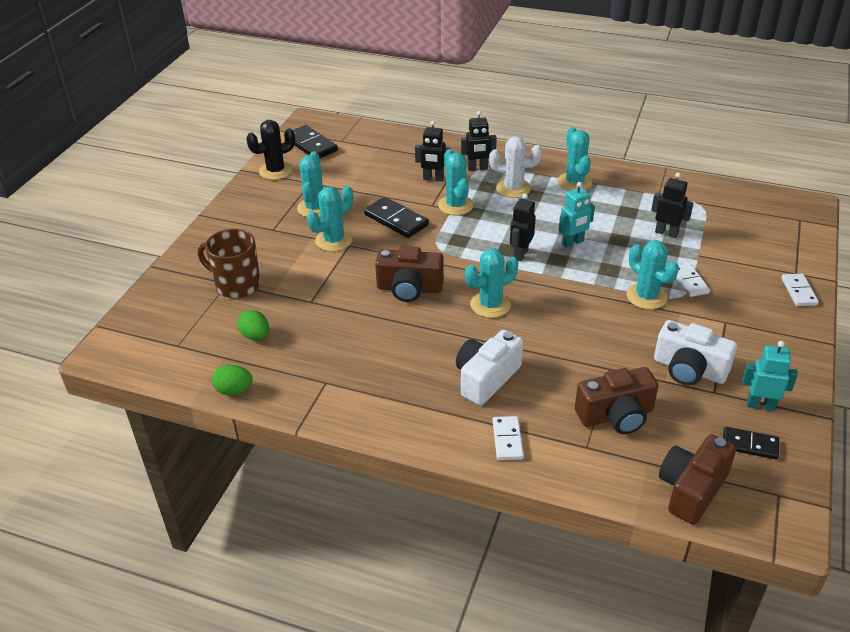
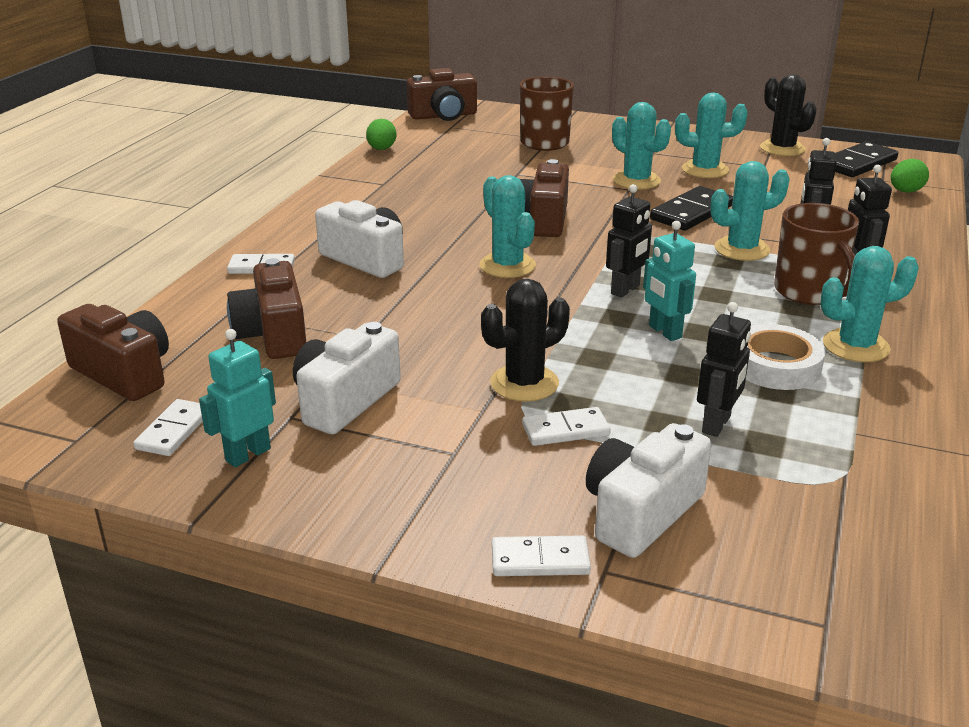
camera: 90 degrees right, 10 degrees down
green egg [237,310,269,340] -> green egg moved to [891,159,929,193]
white cactus [489,136,542,198] -> brown mug [774,203,859,305]
black robot [510,194,536,262] -> black robot turned 105 degrees clockwise [606,184,652,298]
turquoise cactus [626,240,679,309] -> black cactus [481,279,570,402]
black domino [723,427,779,460] -> white domino [133,399,203,456]
turquoise robot [742,341,798,411] -> turquoise robot turned 150 degrees counterclockwise [199,329,276,467]
none -> brown camera [407,68,477,121]
none -> white camera [586,423,712,558]
none -> white tape [746,324,825,390]

